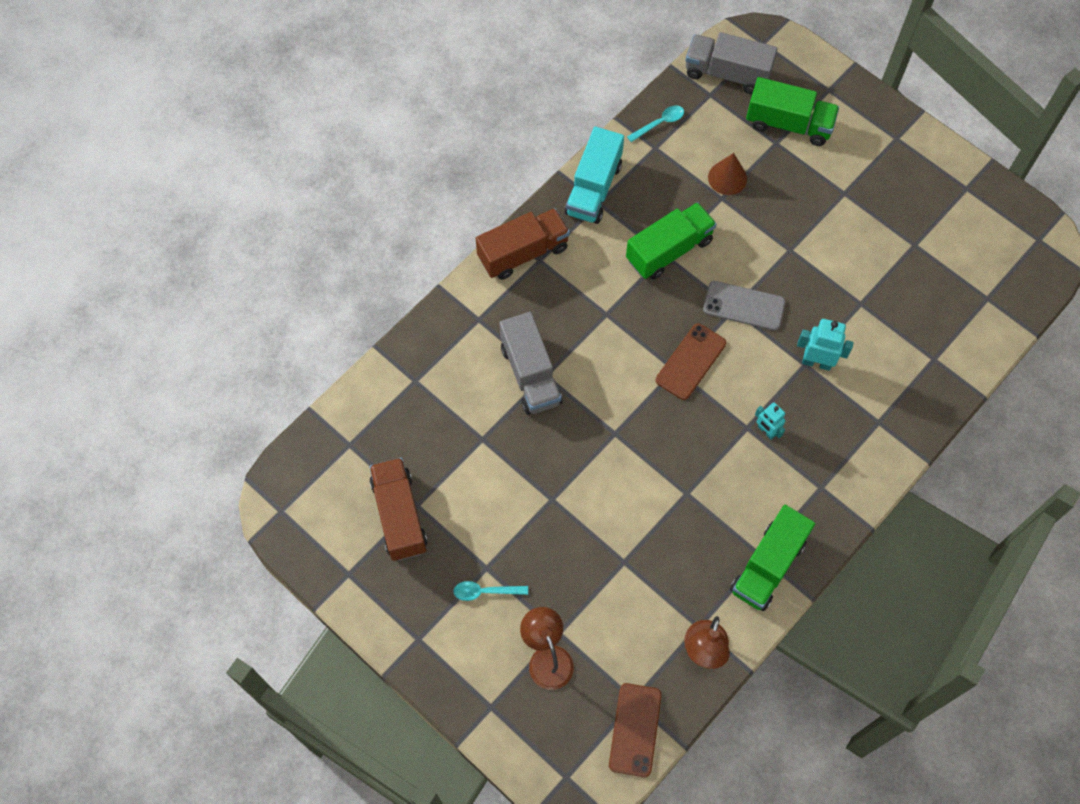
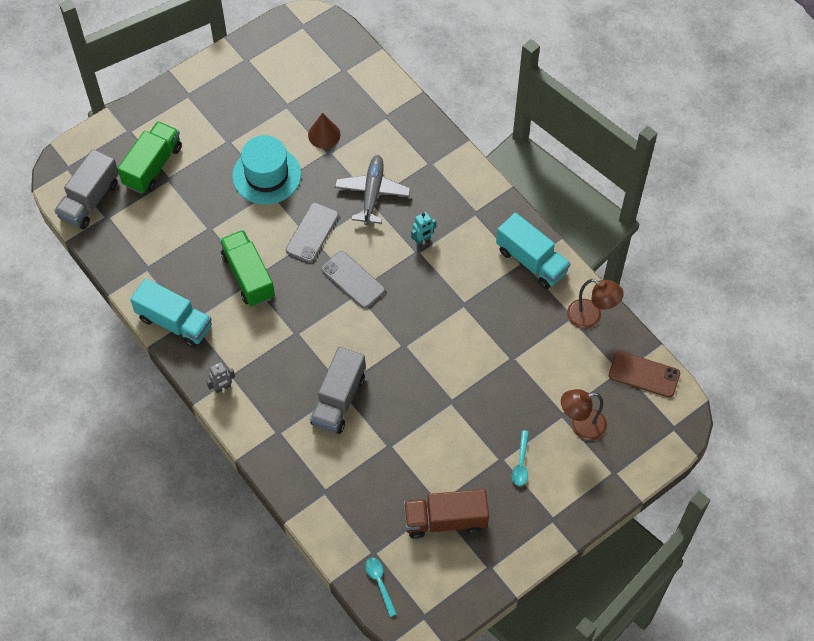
camera: 80 degrees left, 5 degrees down
brown truck [476,208,570,280] -> grey robot [206,362,235,393]
grey truck [499,312,562,415] -> grey truck turned 120 degrees clockwise [310,347,366,434]
turquoise spoon [627,105,684,142] -> turquoise spoon moved to [365,558,397,617]
brown phone [656,324,726,400] -> grey phone [321,251,385,309]
brown cone [708,153,747,195] -> brown cone moved to [308,113,340,149]
green truck [730,505,815,611] -> turquoise truck [496,213,571,289]
turquoise robot [797,319,854,371] -> grey plane [335,155,411,226]
none -> turquoise hat [232,135,301,204]

